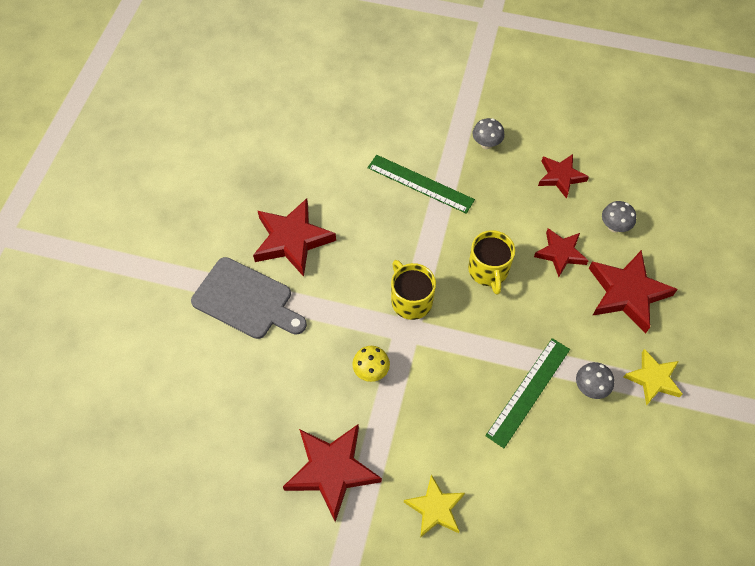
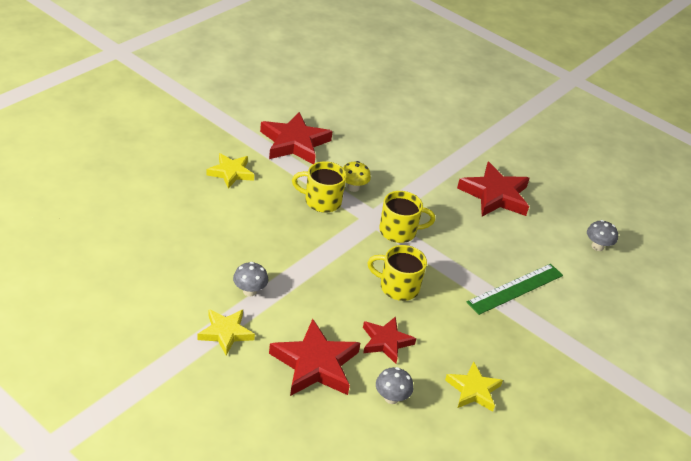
camera: 110 degrees right, 20 degrees down
grey cutting board [191,257,307,339] -> none
grey mushroom [472,118,505,149] -> grey mushroom moved to [587,220,618,251]
green ruler [485,338,570,448] -> none
red star [538,154,589,199] -> yellow star [445,362,503,412]
none -> yellow mug [292,161,347,213]

